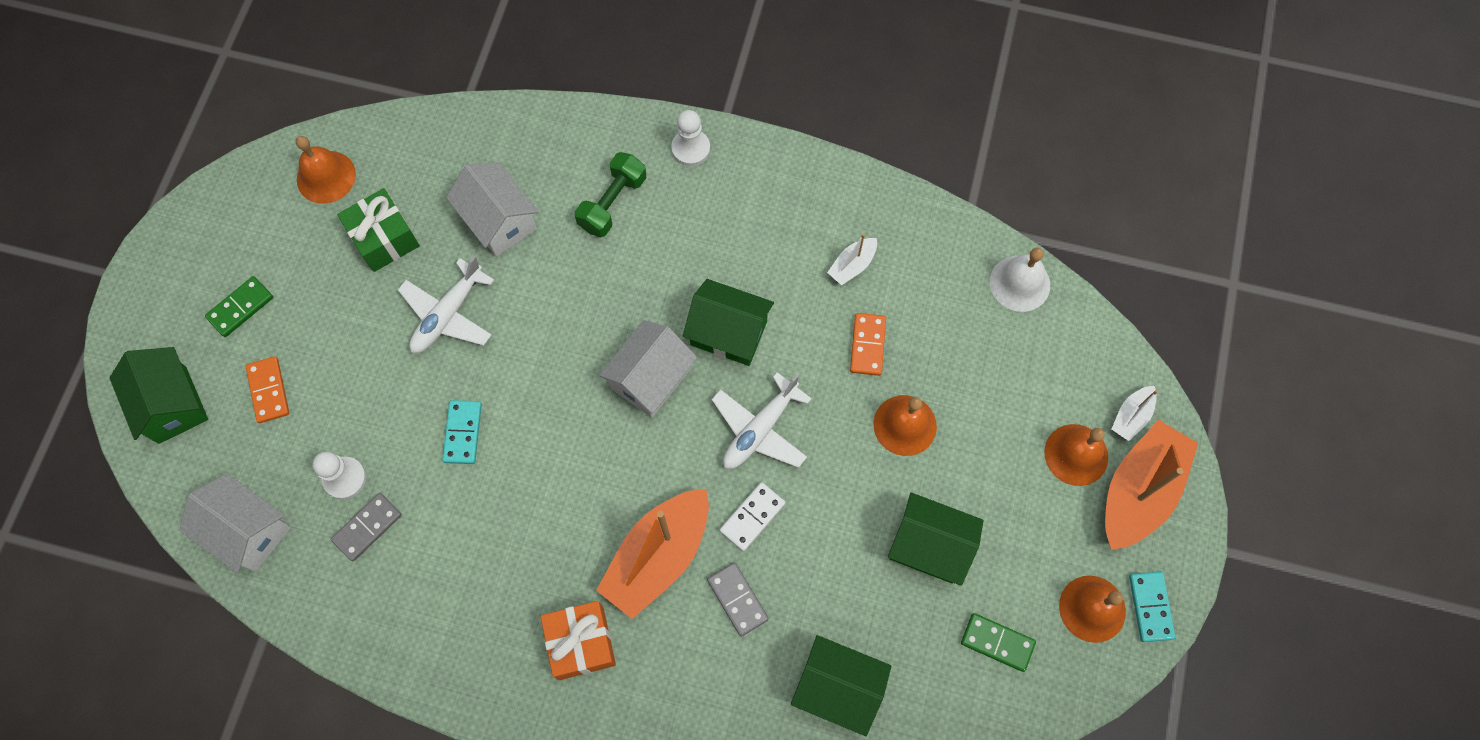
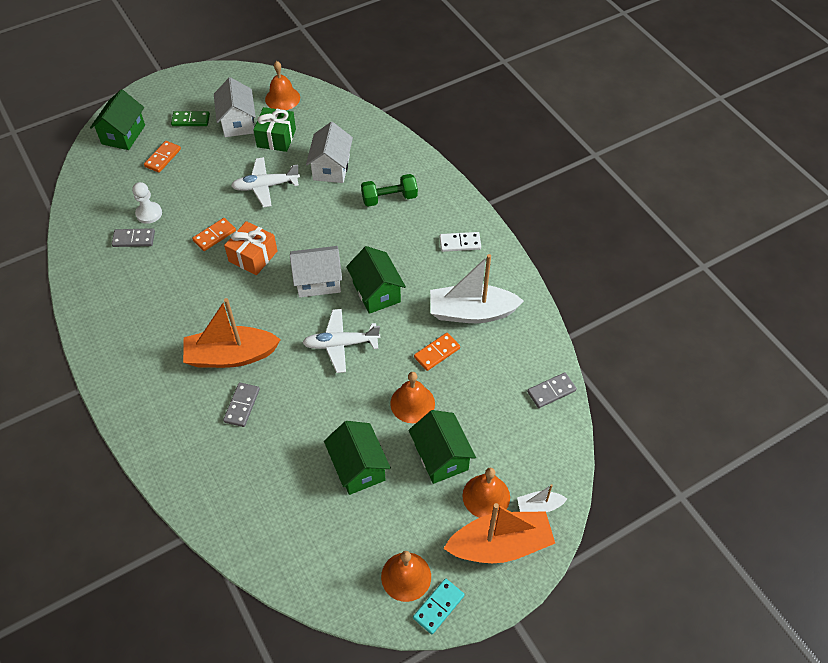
camera: 45 degrees right, 15 degrees down
white house [180,474,291,573] -> white house moved to [214,77,256,137]
turquoise domino [442,400,482,464] -> orange domino [192,218,236,251]
orange gift [541,601,616,680] -> orange gift moved to [224,221,277,275]
white pawn [671,110,710,166] -> none
white domino [720,482,785,551] -> white domino moved to [440,232,481,252]
green house [791,635,891,736] -> green house moved to [409,410,476,484]
white boat [827,233,877,285] -> white boat [430,254,524,323], size x2.14
green domino [961,613,1036,672] -> none
white bell [990,248,1050,312] -> grey domino [527,372,577,408]

